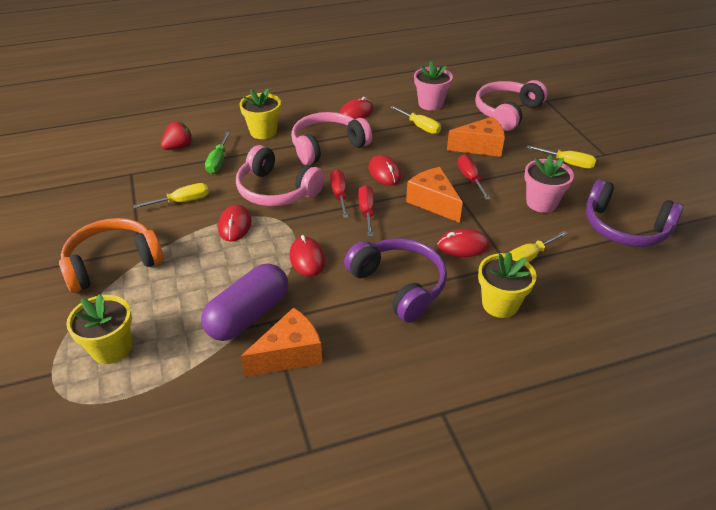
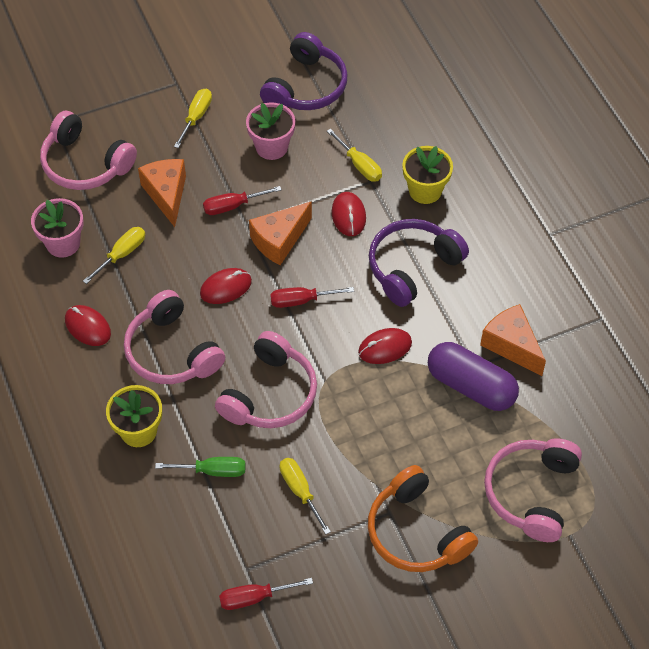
camera: 95 degrees left, 15 degrees up
yellow flower pot [66,294,132,364] -> pink headphones [484,438,582,542]
red strawberry [161,121,193,150] -> none
red mouse [218,205,252,242] -> none
red screwdriver [330,169,348,218] -> red screwdriver moved to [219,578,313,610]

